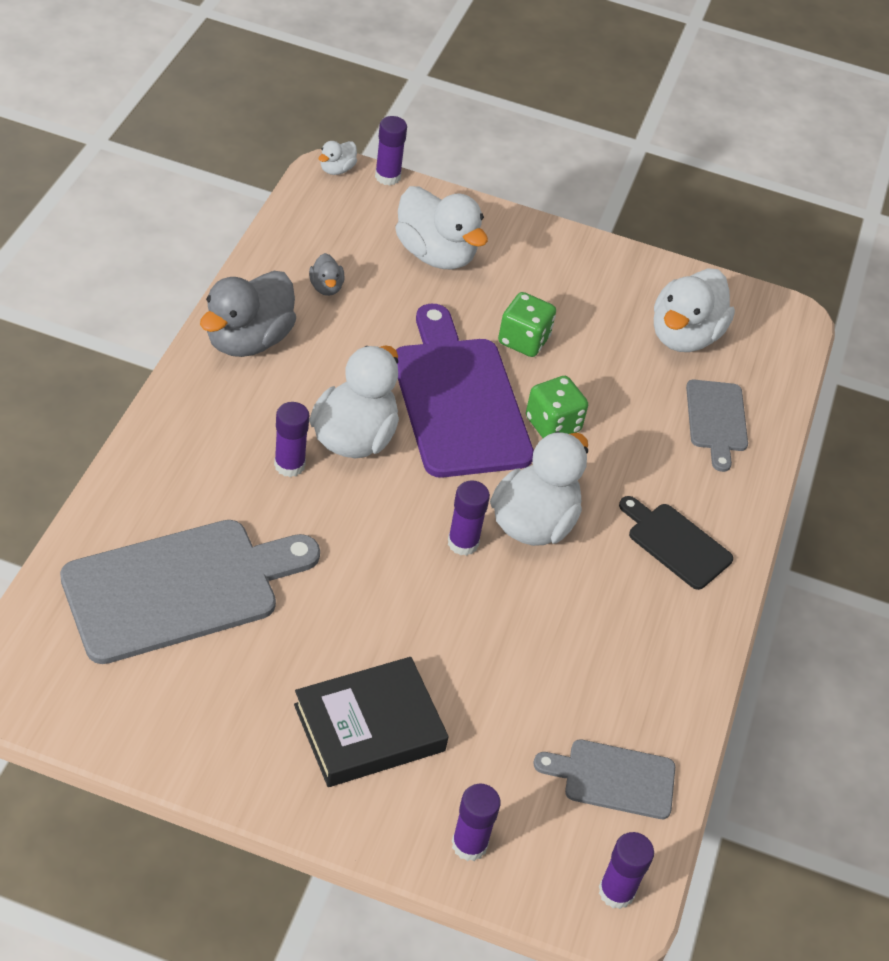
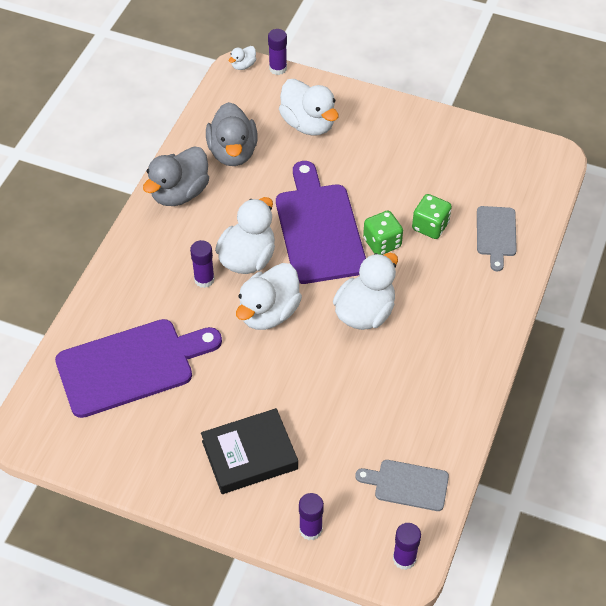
camera: 10 degrees right, 5 degrees up
grey cutting board [60,520,320,664] -> purple cutting board [55,319,222,418]
grey duck [309,253,345,296] -> grey duck [206,102,258,166], size x2.17
purple glue stick [448,480,490,556] -> none
green dice [498,292,556,357] -> green dice moved to [412,194,452,239]
black cutting board [619,496,733,590] -> none
white duck [654,268,735,352] -> white duck moved to [236,263,302,330]

